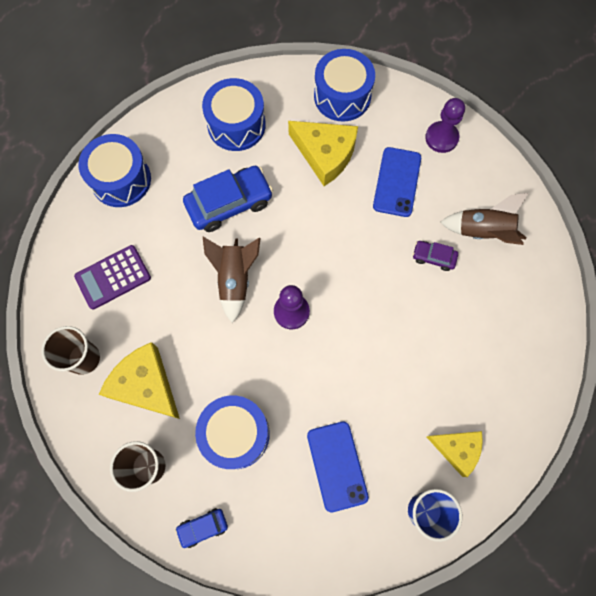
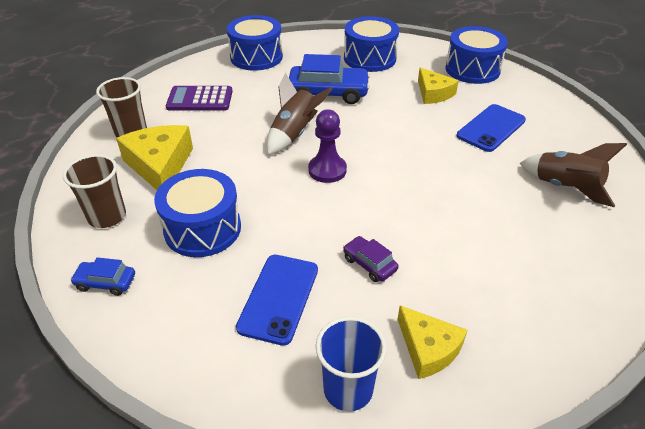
camera: 30 degrees right, 30 degrees down
yellow cheese [288,121,358,186] -> yellow cheese [418,68,459,104], size x0.65
purple car [413,241,458,271] -> purple car moved to [343,236,399,282]
purple pawn [425,98,465,153] -> none

